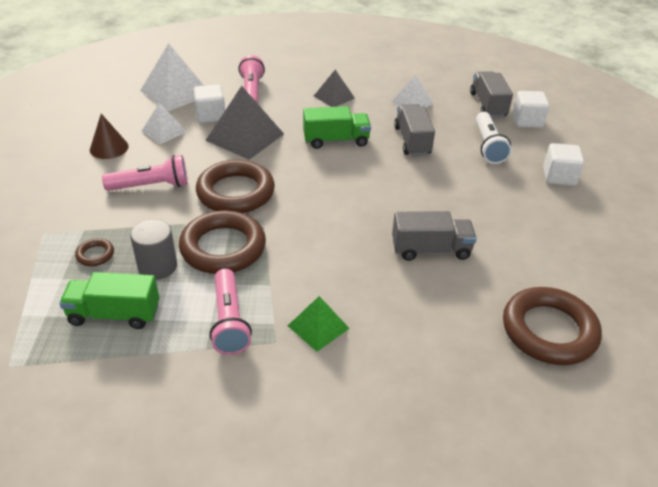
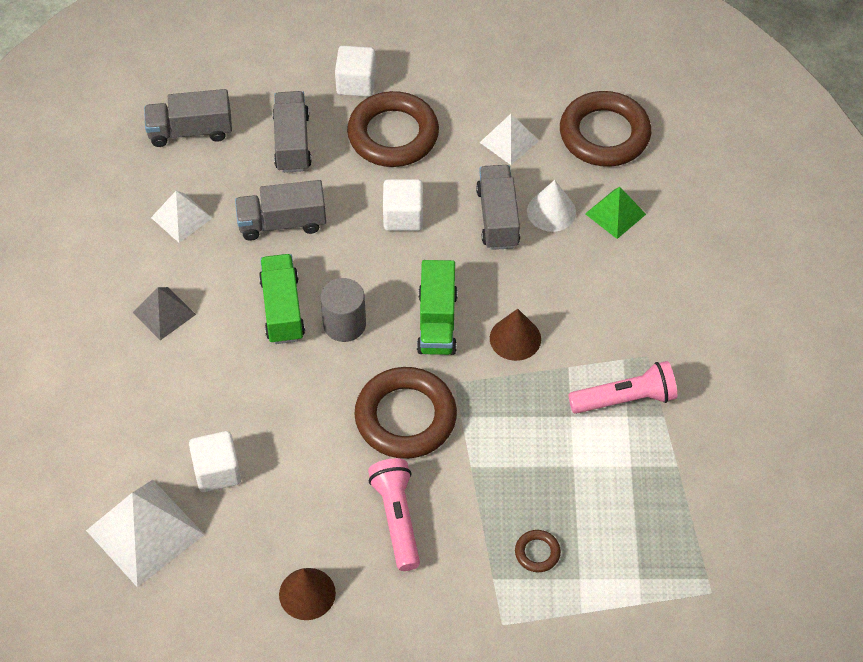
camera: 90 degrees left, 15 degrees up
green truck [59,272,159,329] -> green truck moved to [417,260,458,355]
grey cylinder [130,219,177,280] -> grey cylinder moved to [321,278,366,342]
white pyramid [142,102,187,144] -> white pyramid moved to [480,114,539,165]
brown ring [179,210,266,274] -> brown ring moved to [347,91,439,167]
grey pyramid [205,86,284,160] -> none
pink flashlight [238,55,265,104] -> none
green pyramid [288,296,350,352] -> green pyramid moved to [585,187,646,239]
white flashlight [476,112,512,164] -> grey truck [272,91,312,173]
white cube [512,91,549,128] -> white cube moved to [383,179,423,231]
none -> brown cone [490,309,541,361]
none -> white cone [527,180,576,232]

